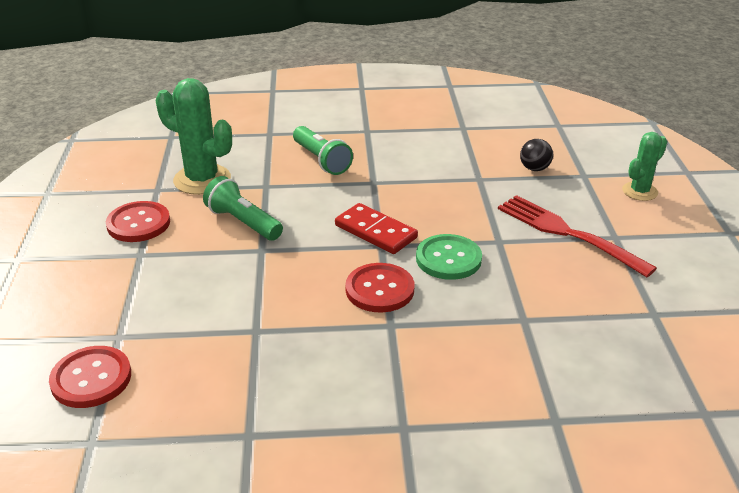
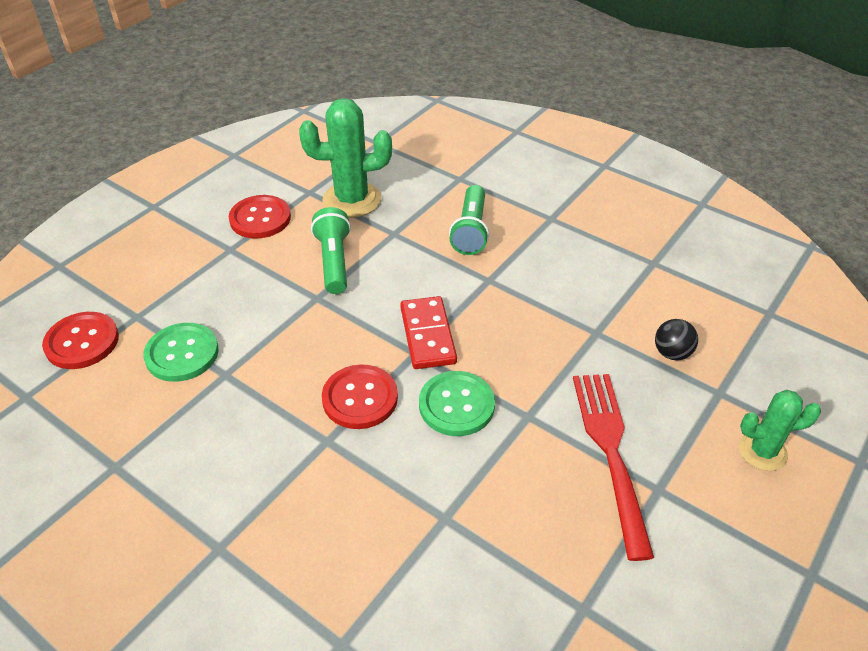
camera: 40 degrees right, 10 degrees up
green cactus [156,78,232,195] -> green cactus turned 75 degrees counterclockwise [299,98,392,218]
none -> green button [143,323,219,382]

